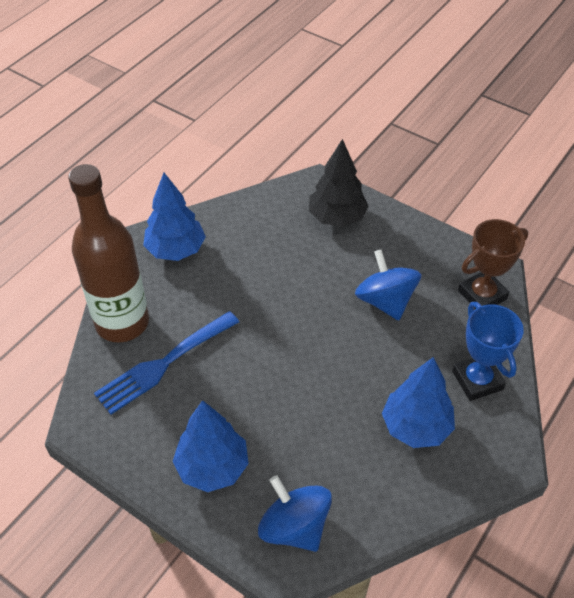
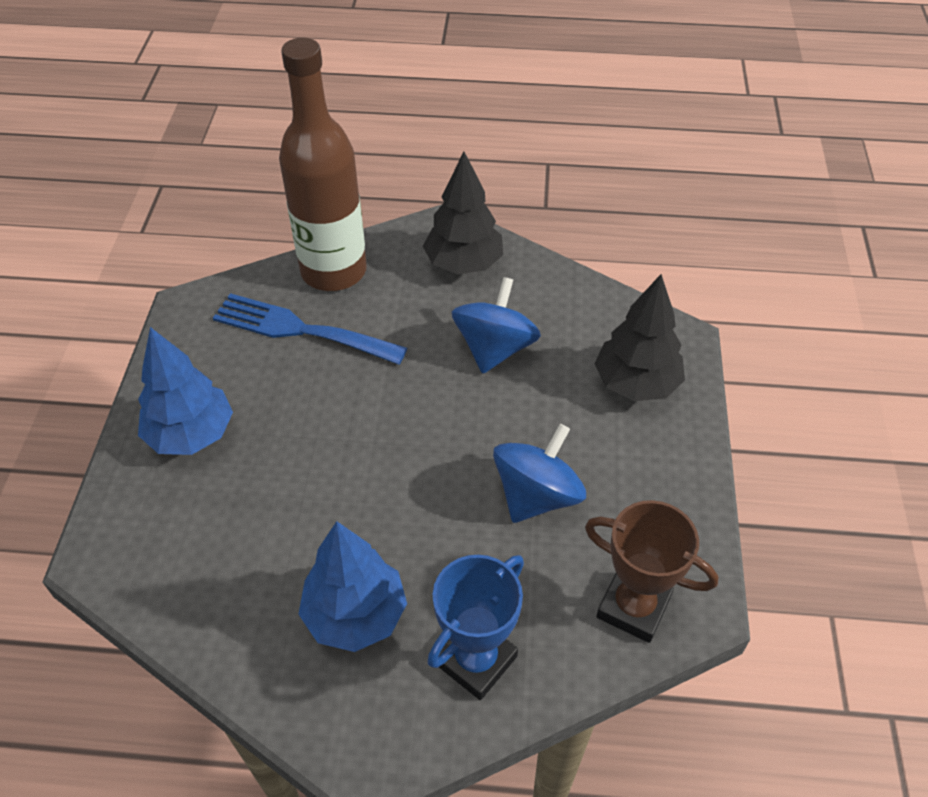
camera: 60 degrees right, 0 degrees up
blue tree [143,173,206,261] -> black tree [423,152,503,274]
blue spinning top [258,475,332,552] -> blue spinning top moved to [452,277,541,373]

